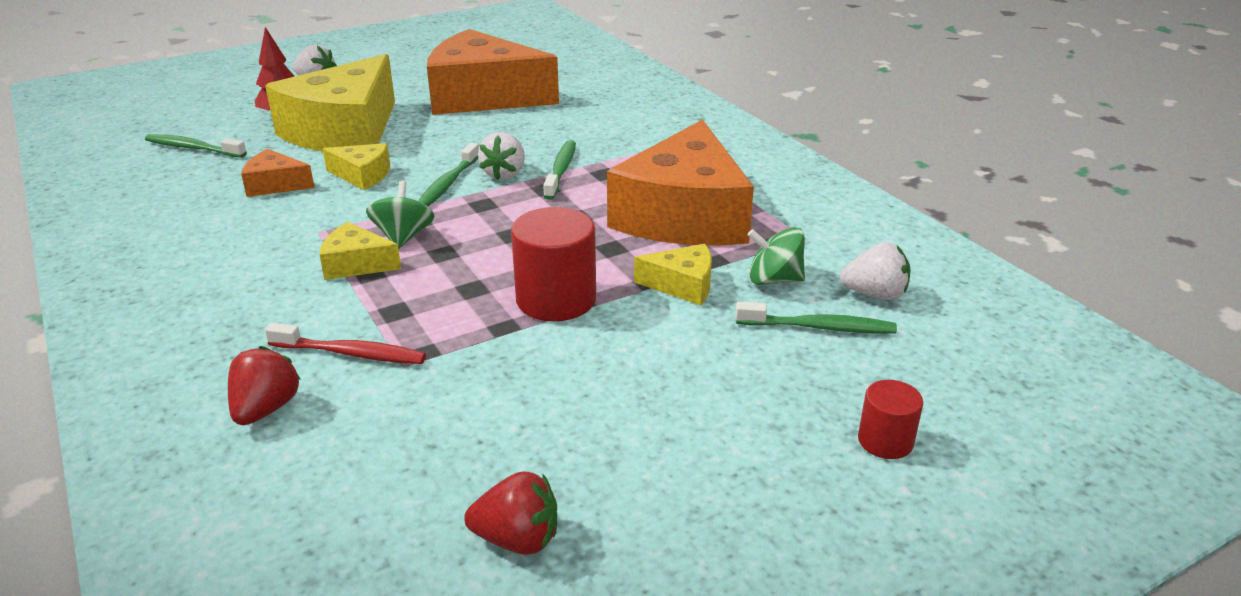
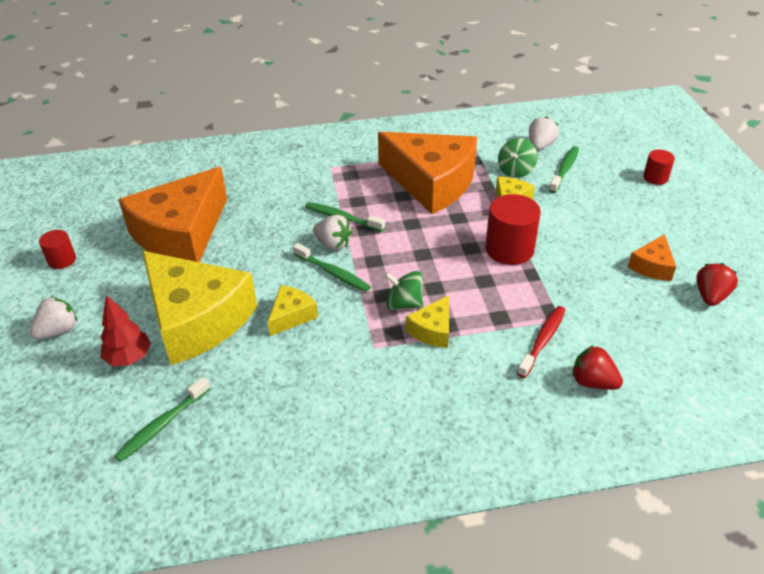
camera: 70 degrees left, 10 degrees up
orange cheese [241,149,315,197] -> orange cheese moved to [628,234,676,281]
none -> red cylinder [39,230,76,269]

